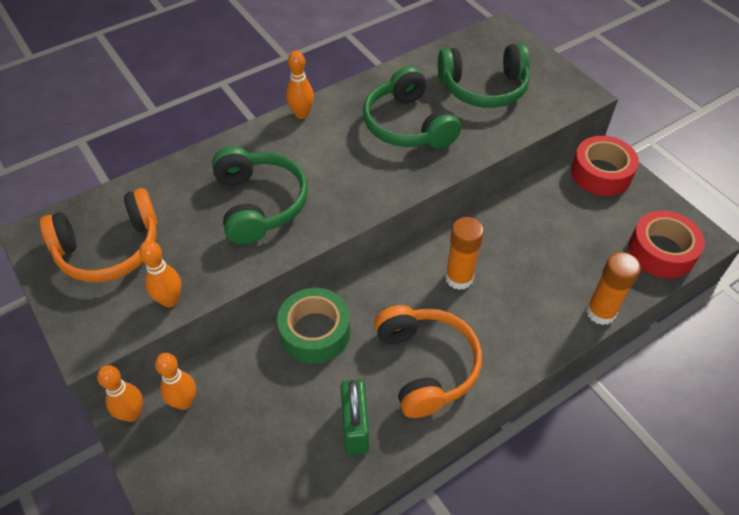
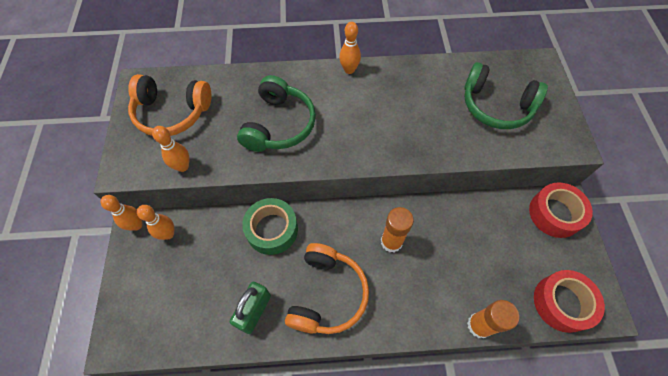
camera: 30 degrees right, 10 degrees up
green headphones [363,66,461,149] -> none

